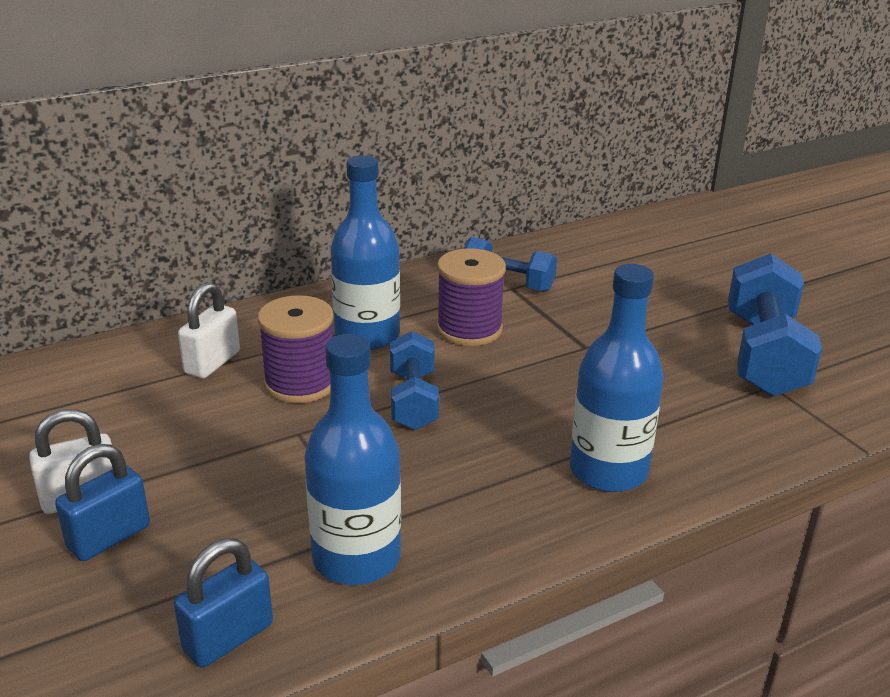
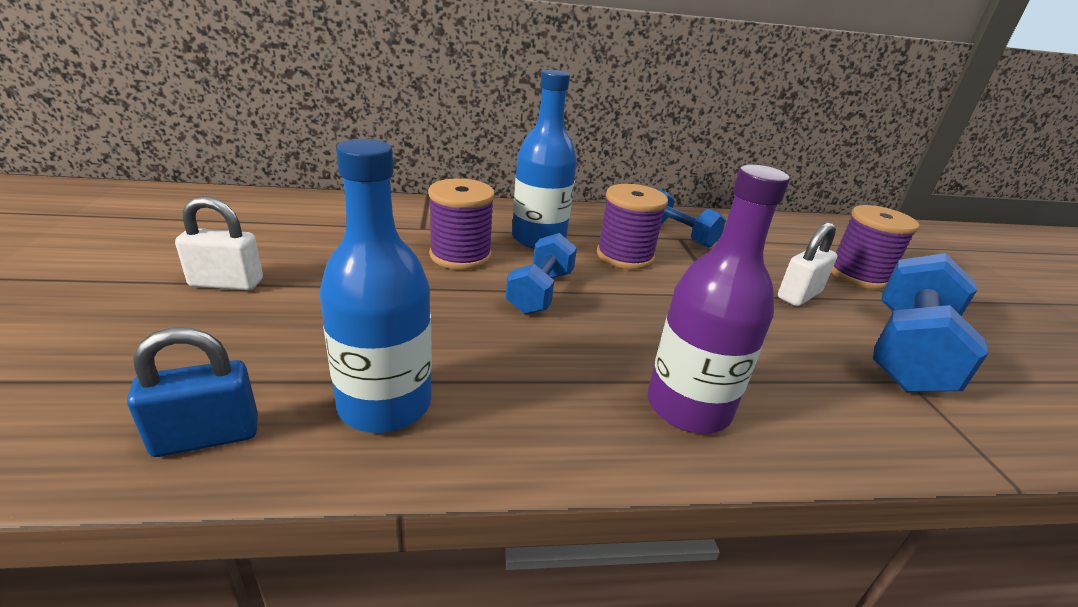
camera: 20 degrees right, 0 degrees up
blue padlock [55,444,150,561] -> none
white padlock [178,282,240,378] -> white padlock moved to [778,222,837,306]
blue bottle [570,264,664,492] -> purple bottle [648,165,790,433]
none -> purple spool [831,205,920,289]

